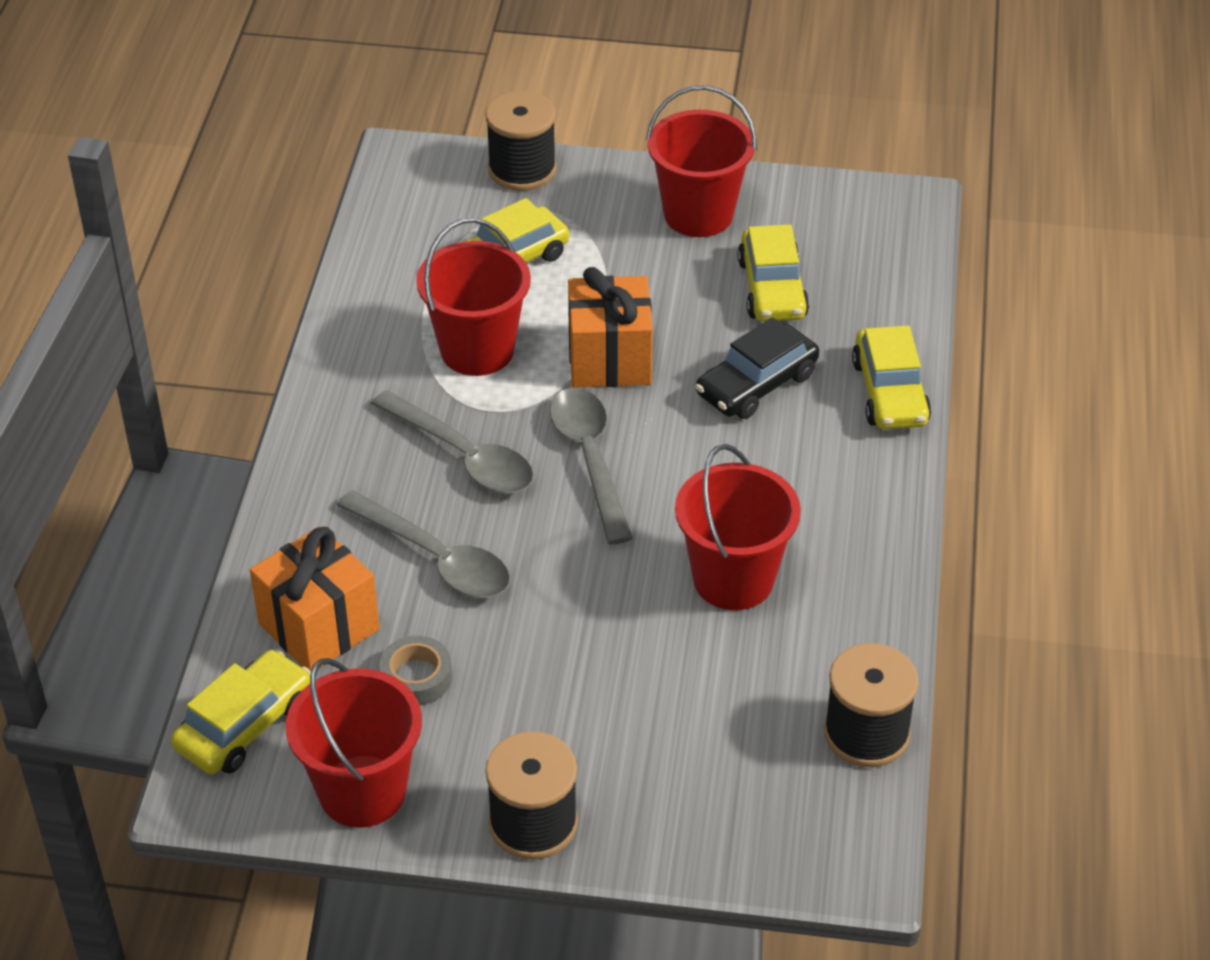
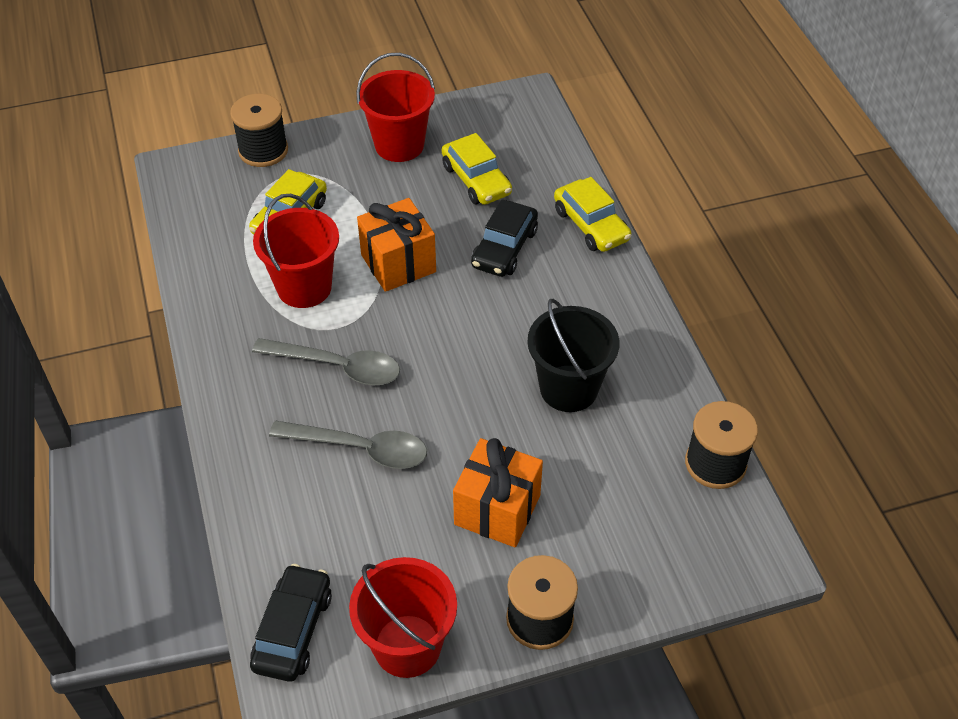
camera: 25 degrees left, 5 degrees up
yellow car [171,649,311,774] -> black car [250,564,332,682]
orange gift [250,526,380,671] -> orange gift moved to [453,438,543,547]
grey tape [379,636,452,705] -> none
grey spoon [550,388,633,544] -> none
red bucket [675,444,801,610] -> black bucket [527,299,620,412]

